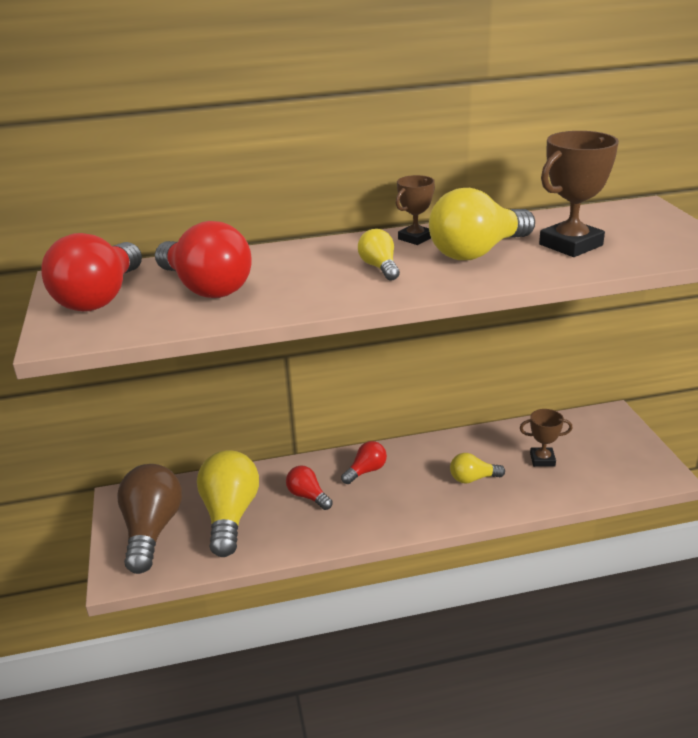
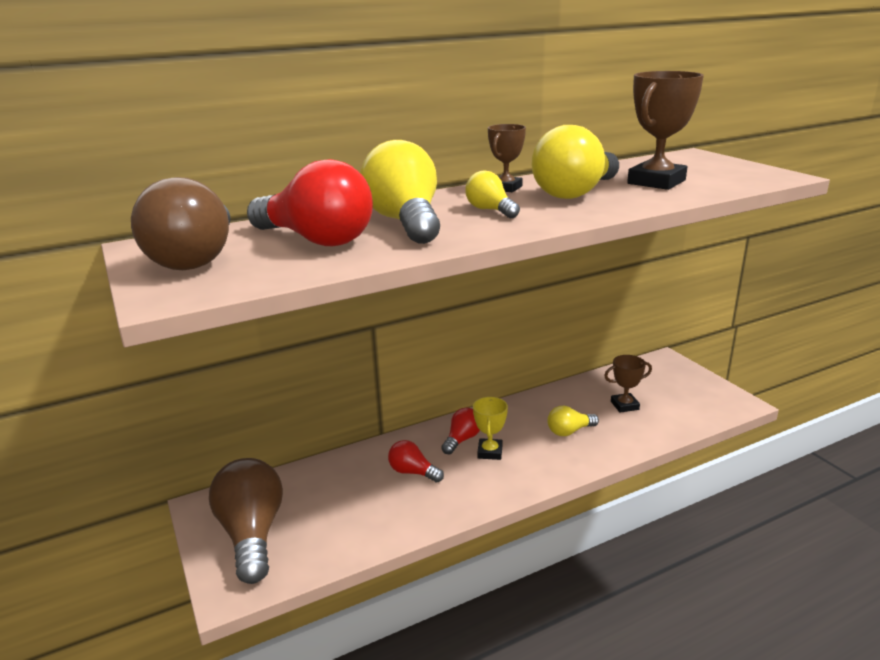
camera: 15 degrees left, 5 degrees down
red light bulb [41,233,142,312] -> brown light bulb [131,177,230,270]
yellow light bulb [197,450,259,557] -> yellow light bulb moved to [360,140,440,244]
none -> yellow trophy [473,397,508,460]

